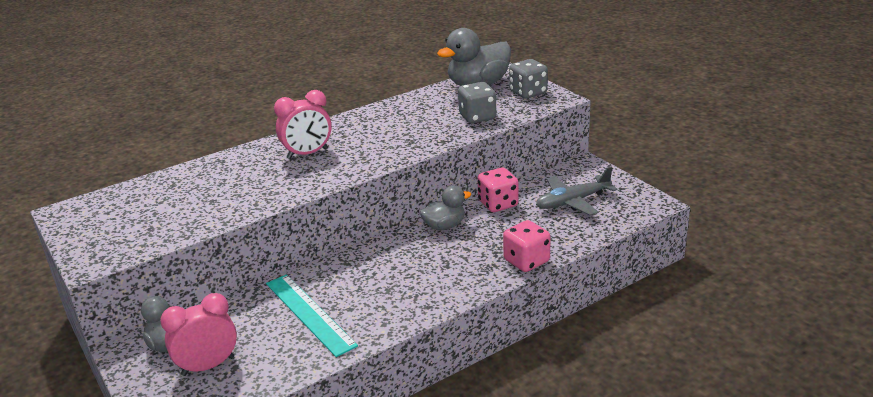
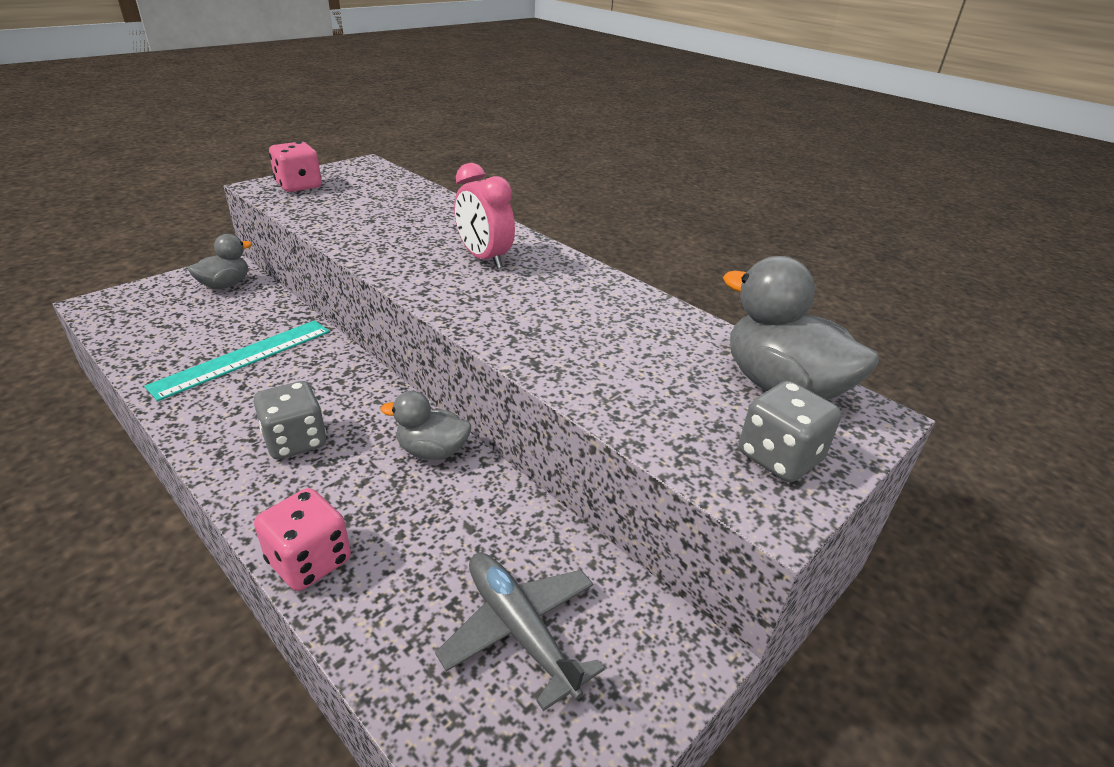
camera: 75 degrees right, 5 degrees up
pink clock [160,293,237,376] -> none
grey duck [420,185,471,230] -> grey duck turned 135 degrees clockwise [380,391,471,460]
grey dice [458,82,496,123] -> grey dice moved to [254,381,326,459]
pink dice [477,167,519,212] -> pink dice moved to [269,141,322,192]

